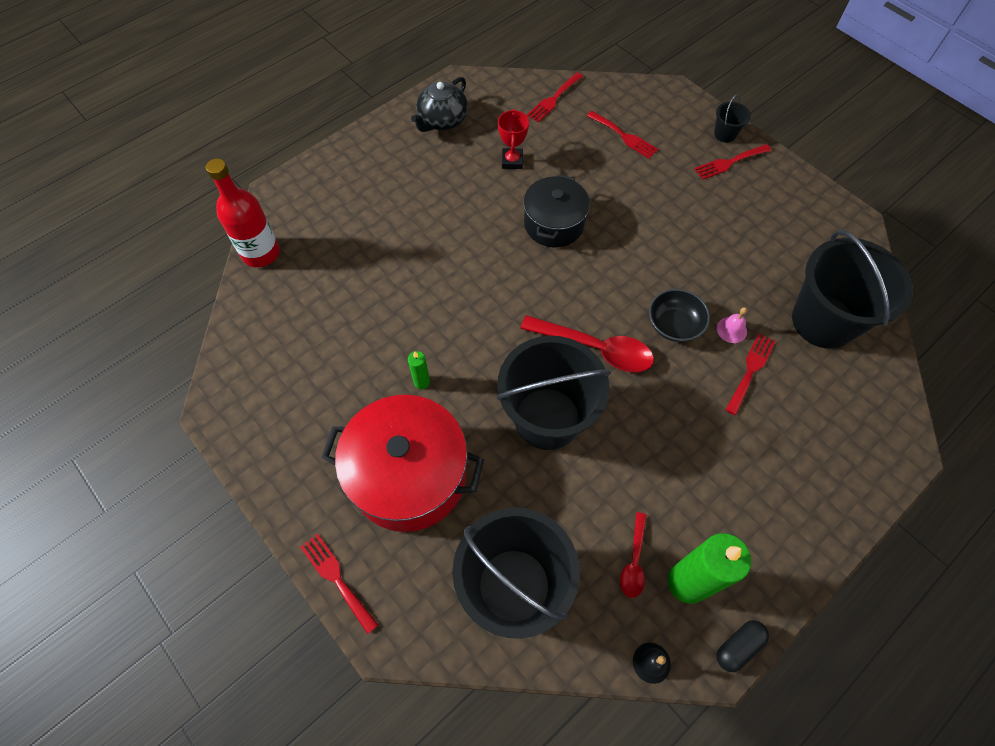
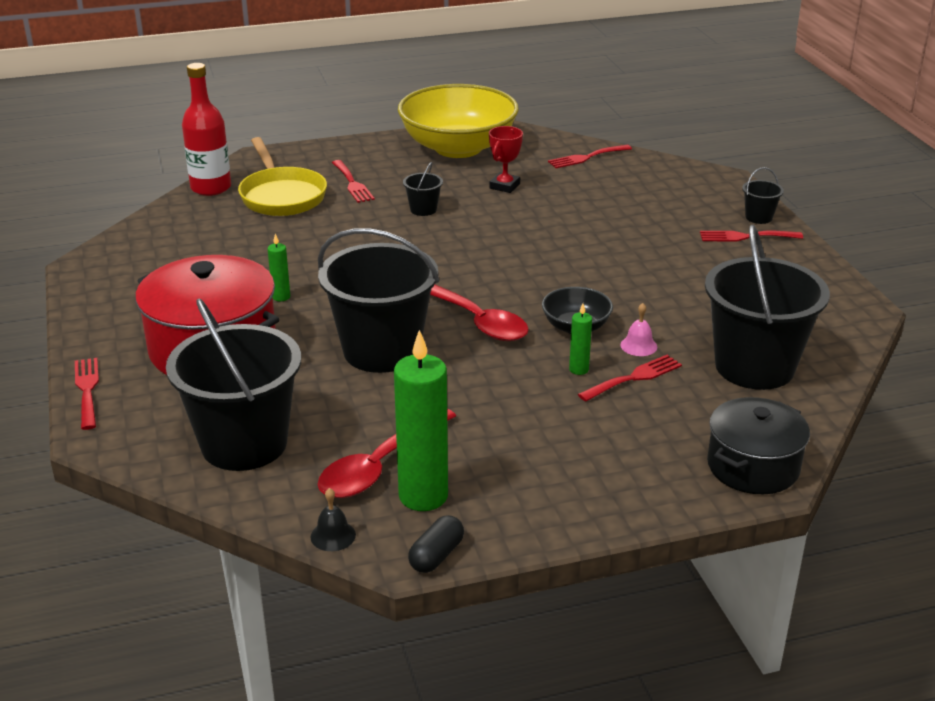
camera: 25 degrees right, 30 degrees down
black teapot [411,77,468,132] -> yellow bowl [398,84,519,158]
black pot [523,174,590,247] -> black pot moved to [707,397,810,494]
red fork [587,111,658,159] -> red fork moved to [332,160,375,203]
red spoon [620,512,647,598] -> red spoon [318,408,456,498], size x1.82
black capsule [717,620,769,672] -> black capsule turned 45 degrees counterclockwise [408,515,464,573]
none -> yellow pan [238,137,327,216]
none -> black bucket [403,162,443,216]
none -> green candle [569,303,592,375]

